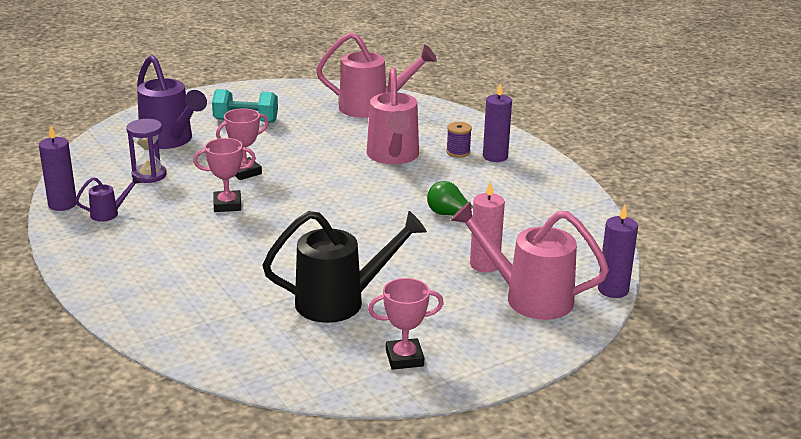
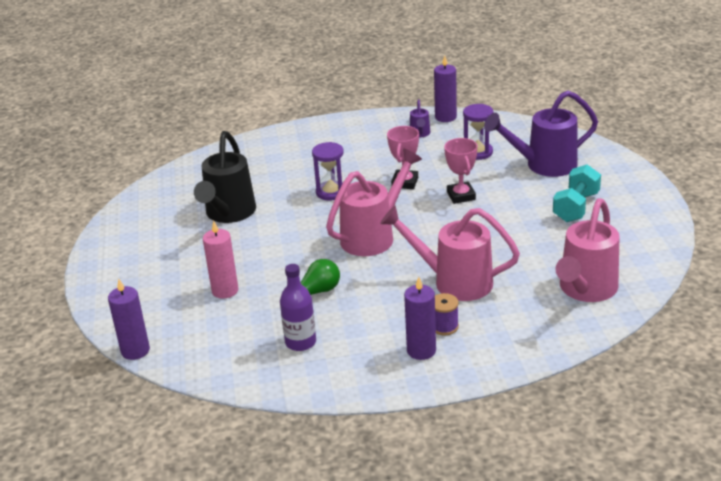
camera: 115 degrees right, 5 degrees up
pink trophy [368,278,444,370] -> none
pink watering can [451,201,609,320] -> pink watering can moved to [326,148,422,256]
none -> purple bottle [280,264,316,351]
none -> purple hourglass [312,142,344,201]

